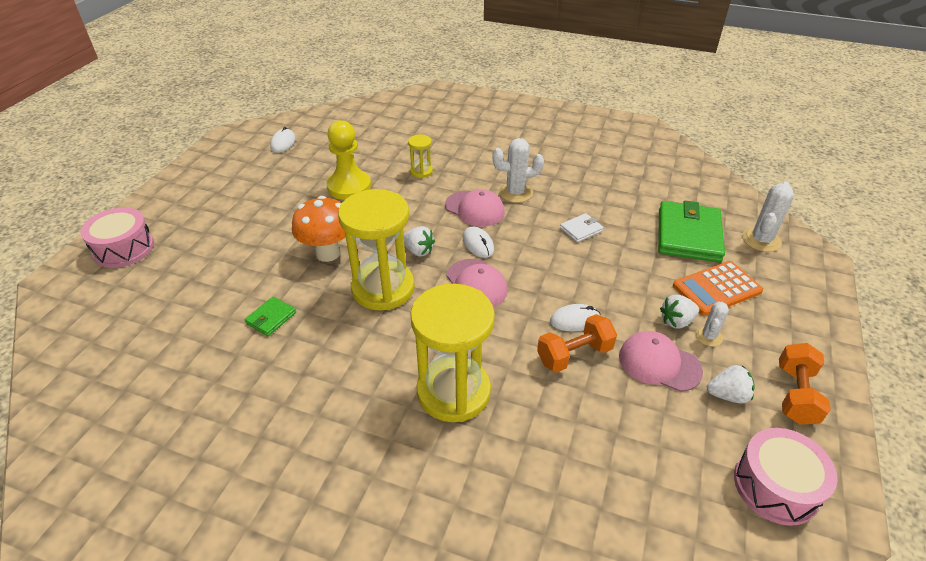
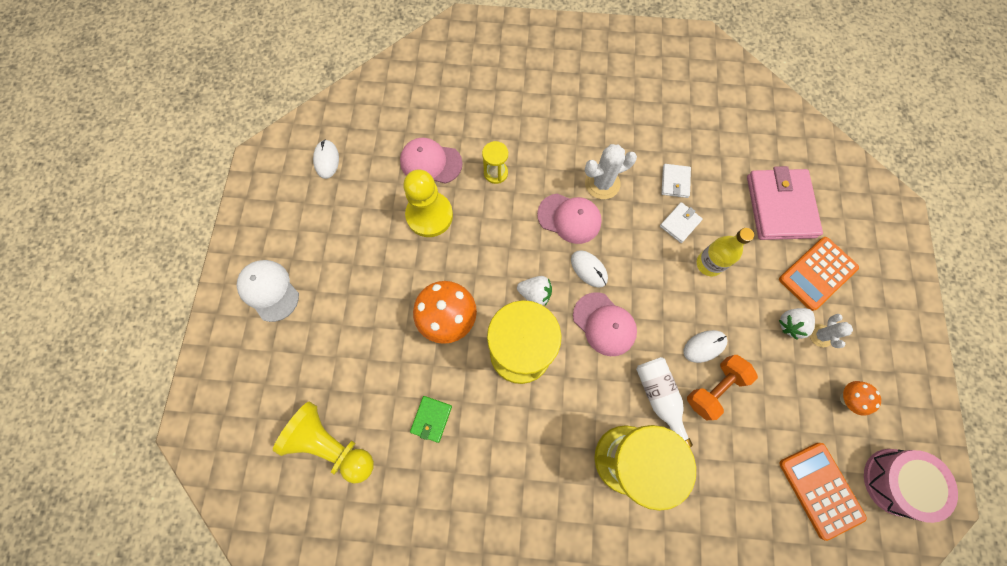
camera: 15 degrees left, 30 degrees up
pink drum [80,207,154,268] -> none
pink cap [619,331,703,392] -> pink cap moved to [400,138,463,184]
green wallet [658,201,725,263] -> pink wallet [747,166,823,240]
white strawberry [707,365,755,404] -> orange mushroom [840,381,881,416]
white cactus [742,182,794,252] -> none
orange dumbbell [779,343,831,425] -> none
none -> white cap [237,260,299,322]
none -> yellow pawn [273,401,374,484]
none -> white bottle [636,357,693,447]
none -> white wallet [662,164,691,198]
none -> yellow bottle [697,228,754,277]
none -> orange calculator [779,443,867,541]

